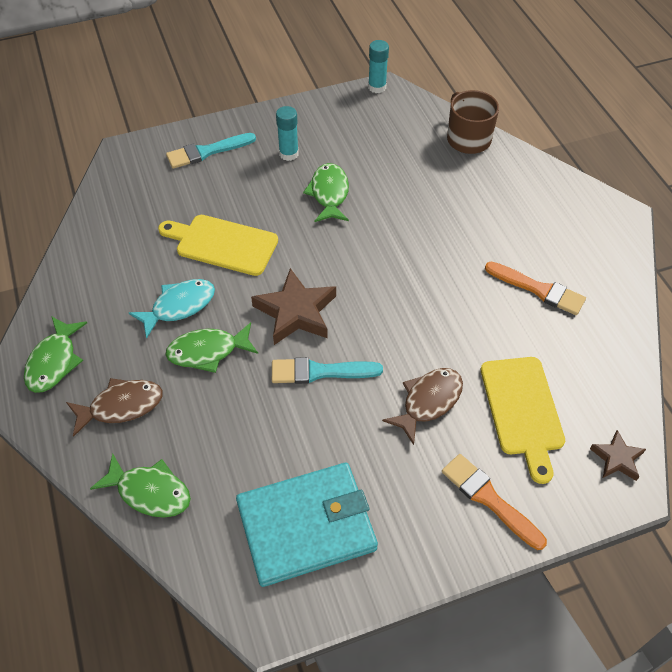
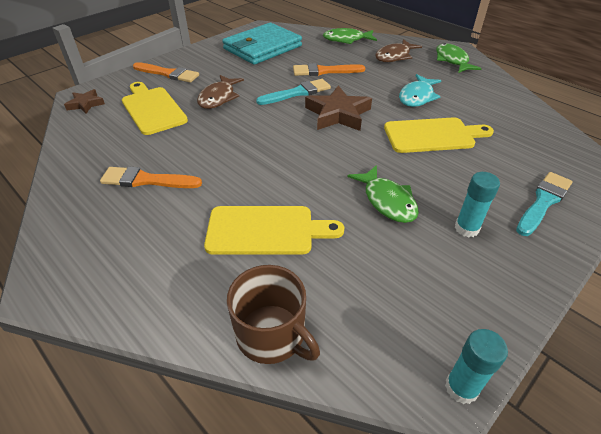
camera: 155 degrees right, 10 degrees down
green fish [165,322,258,373] -> none
none -> yellow cutting board [204,206,344,255]
none -> orange brush [293,63,365,76]

